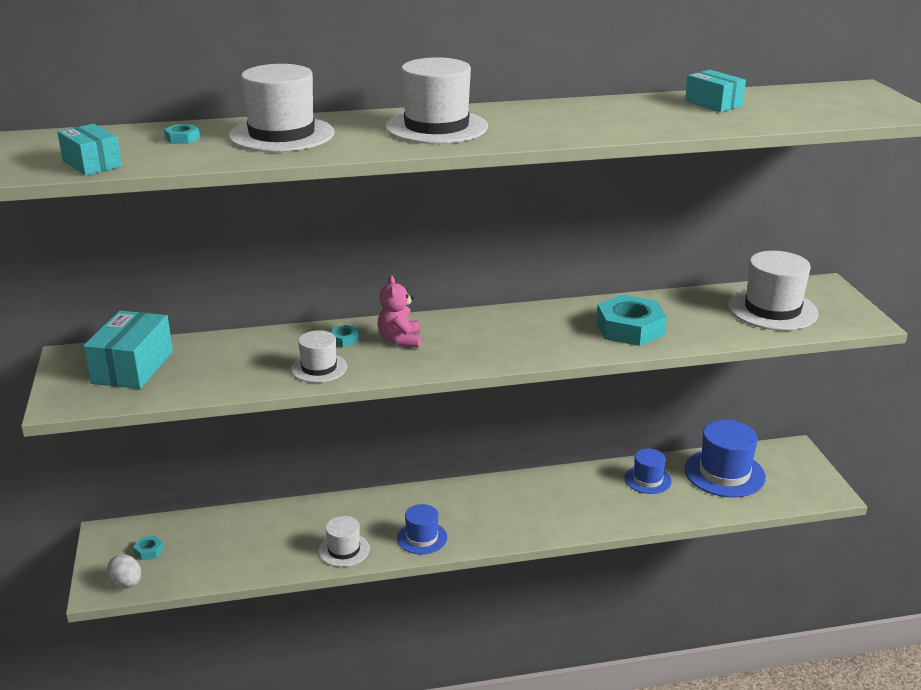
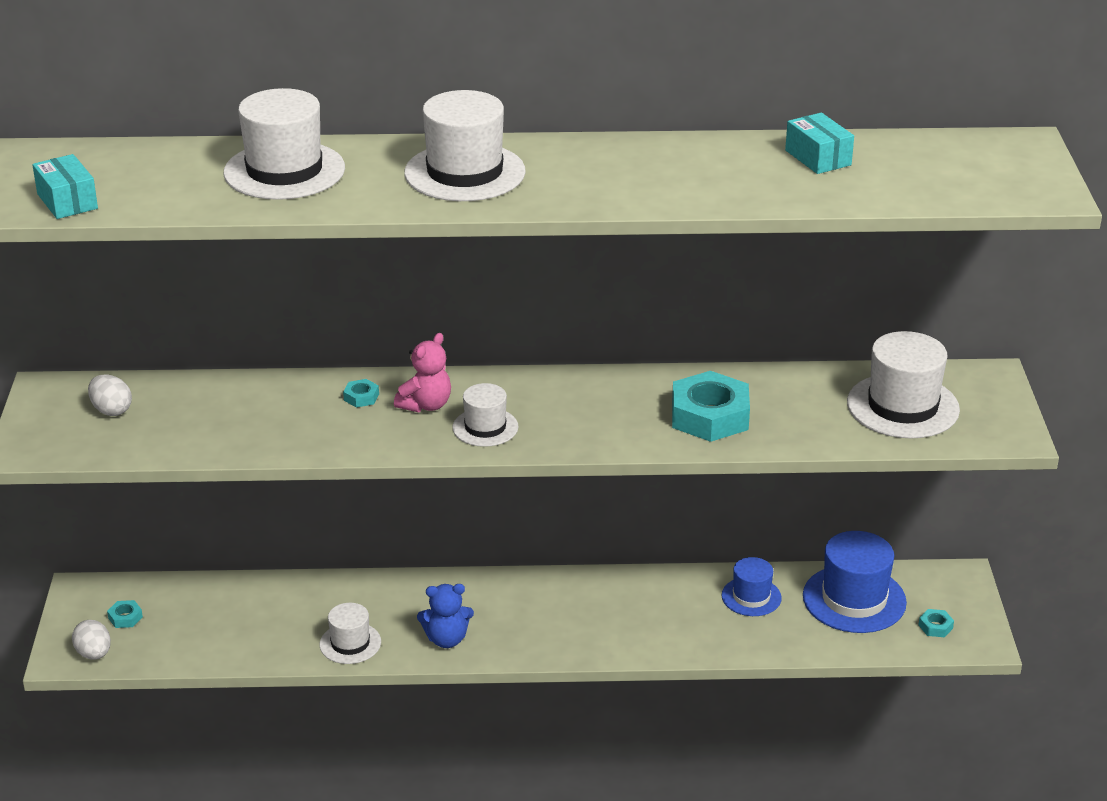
camera: 10 degrees right, 5 degrees up
turquoise box [83,311,173,389] -> white egg [88,374,132,416]
turquoise nut [164,124,200,144] -> turquoise nut moved to [919,609,954,637]
white hat [291,330,347,383] -> white hat moved to [453,383,518,447]
pink teddy bear [378,275,421,348] -> pink teddy bear turned 150 degrees counterclockwise [394,333,451,413]
blue hat [397,504,447,554] -> blue teddy bear [417,584,474,648]

